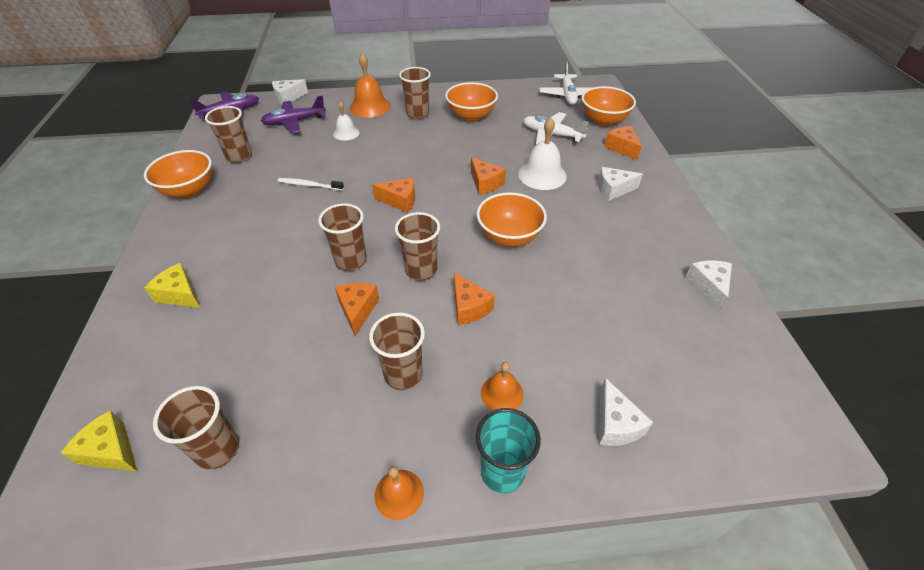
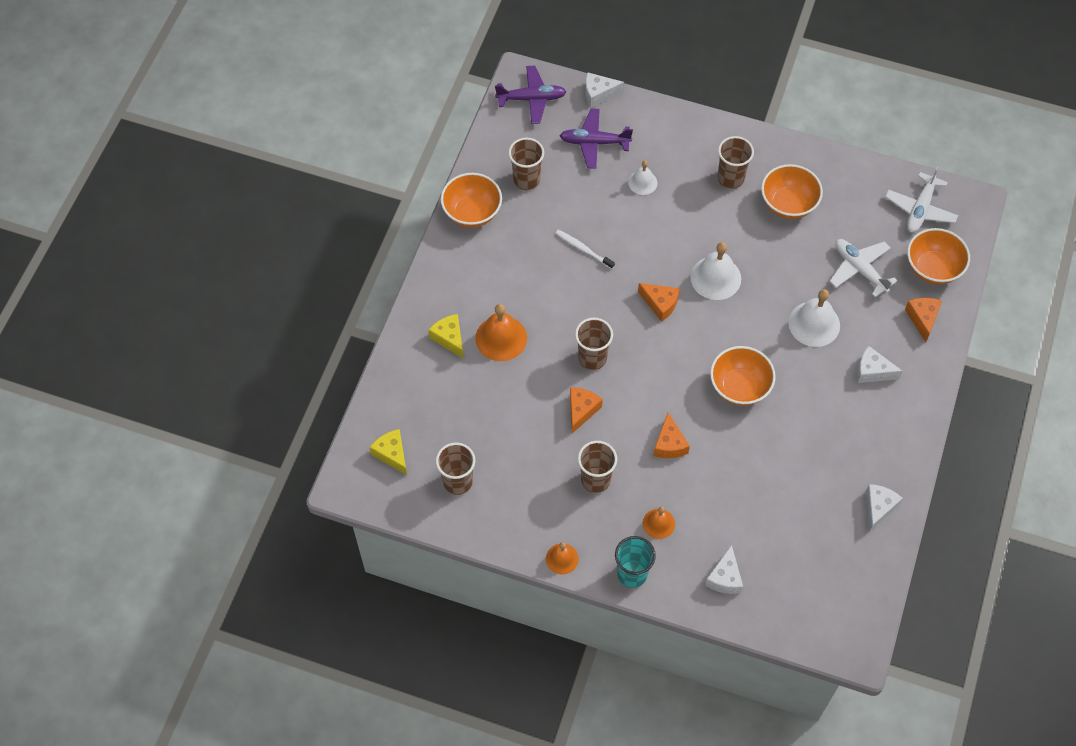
camera: 25 degrees right, 15 degrees up
orange bell [350,53,391,118] -> orange bell moved to [475,304,527,361]
brown cup [395,212,440,281] -> none
orange cheese [471,157,506,195] -> none
none -> white bell [691,242,741,300]

